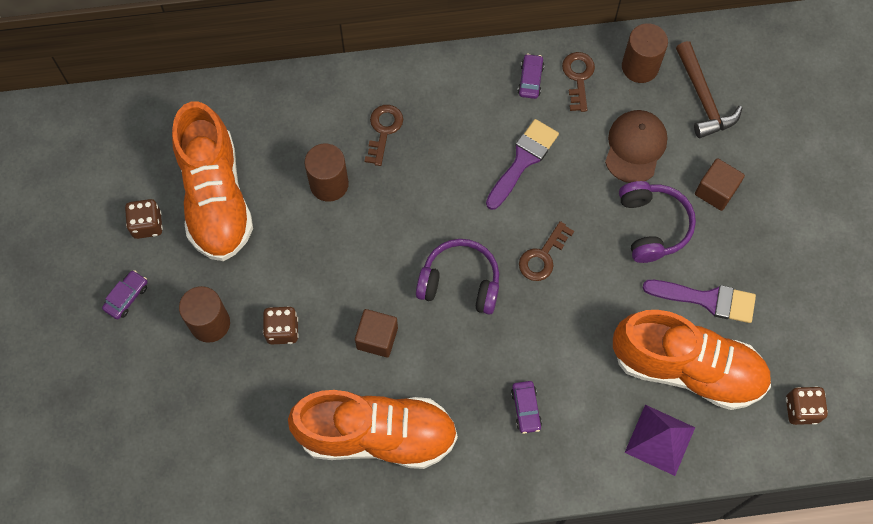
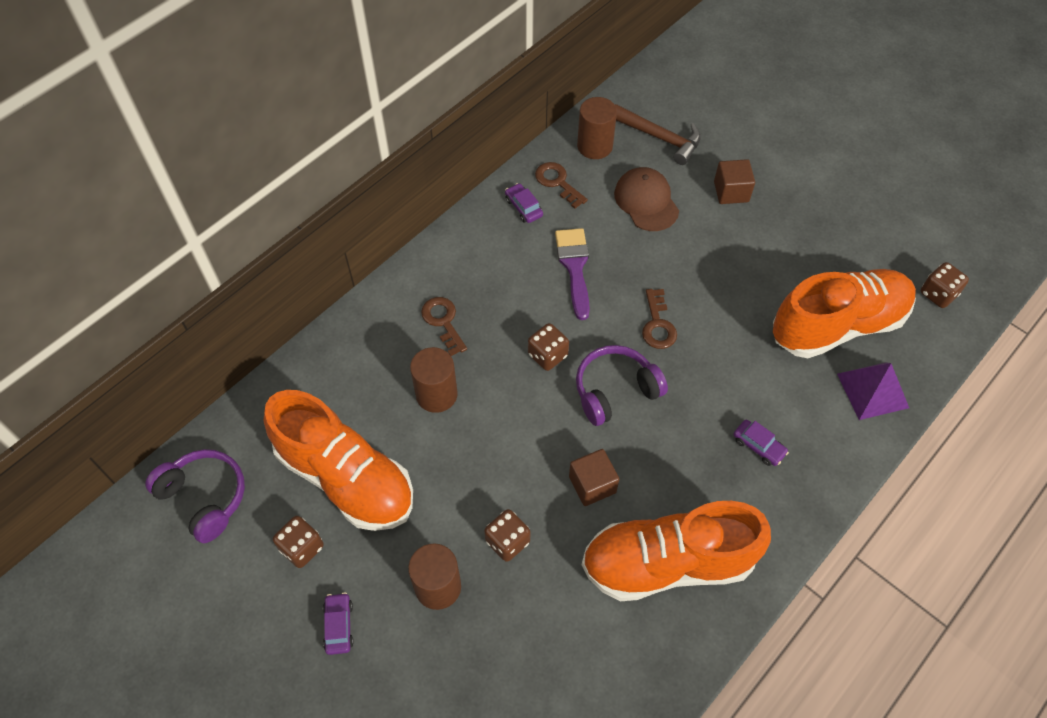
camera: 40 degrees left, 10 degrees down
orange shoe [288,390,458,469] -> orange shoe turned 150 degrees counterclockwise [582,501,771,601]
purple headphones [619,181,696,263] -> purple headphones moved to [145,449,245,543]
purple brush [643,280,756,323] -> none
none -> brown dice [528,323,569,371]

